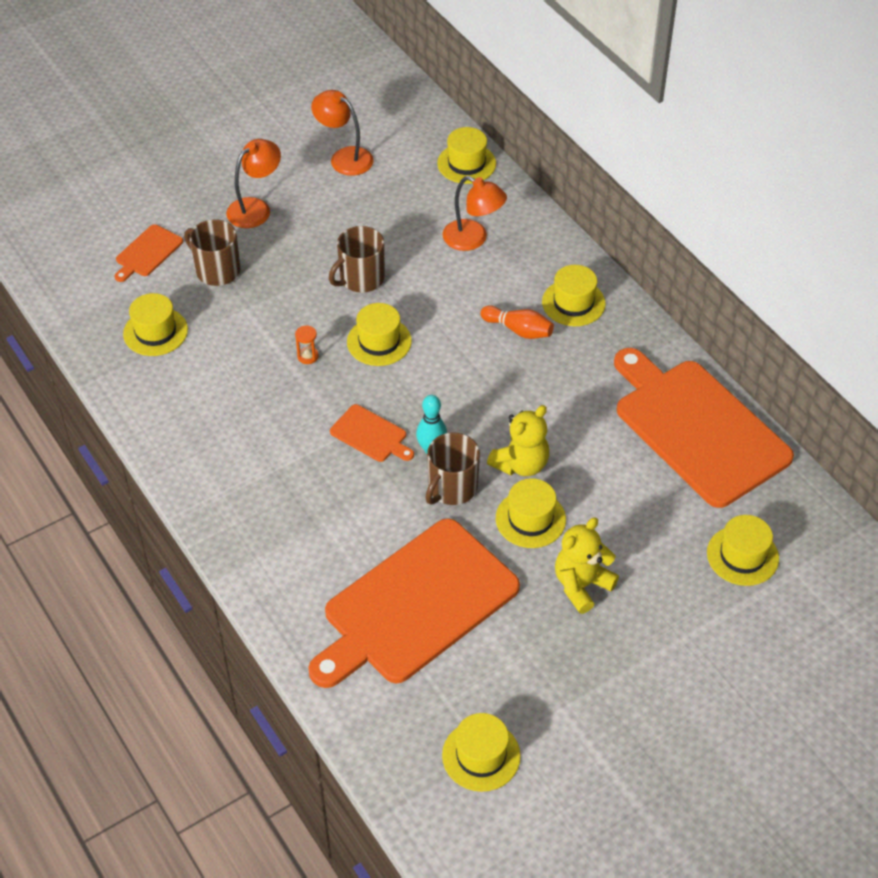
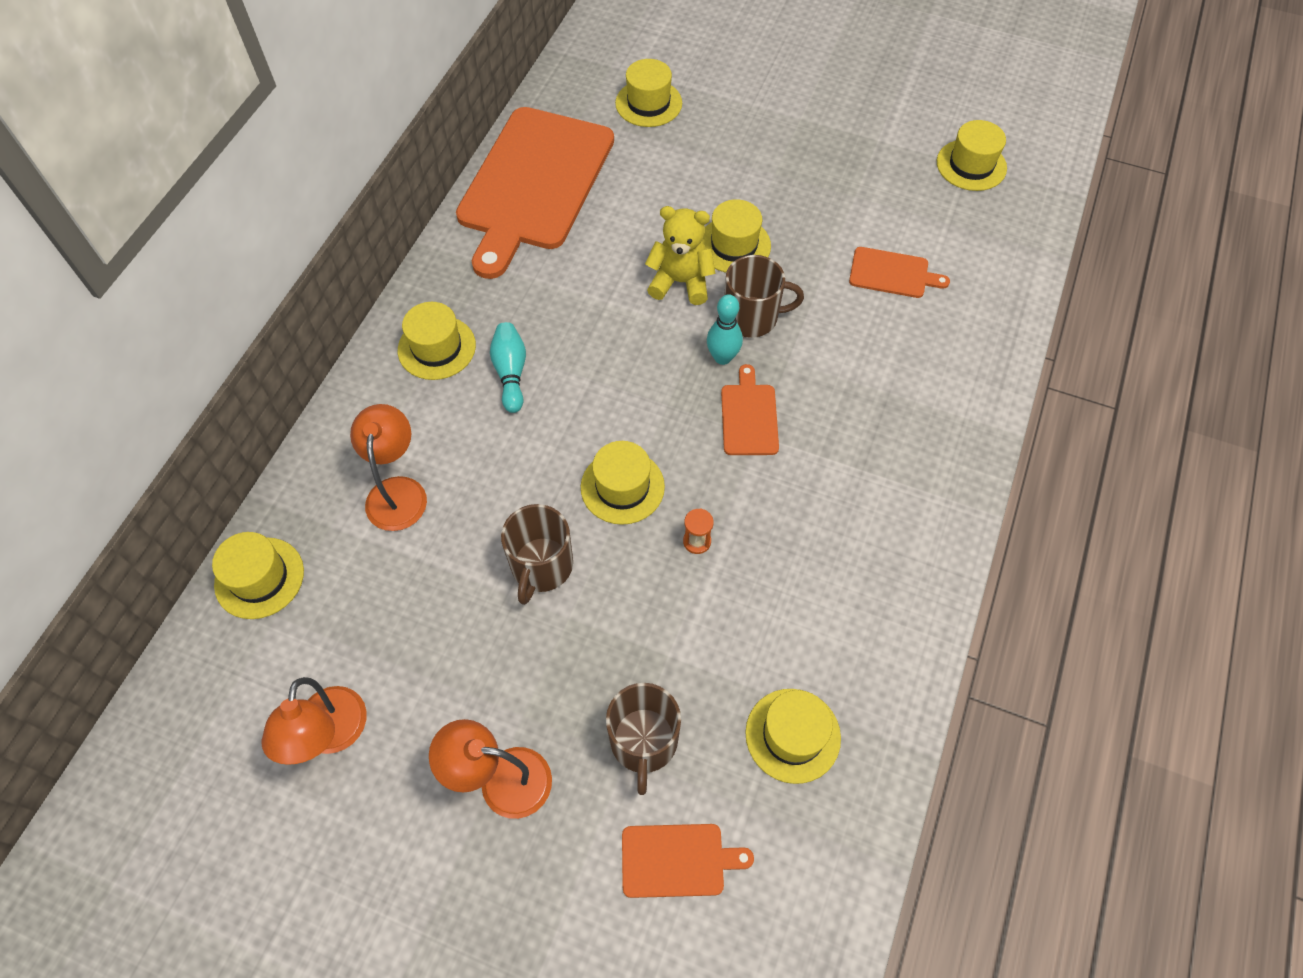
camera: 125 degrees left, 10 degrees up
orange cutting board [308,518,520,688] -> orange cutting board [849,247,950,298], size x0.42
brown mug [329,226,385,293] -> brown mug turned 90 degrees clockwise [501,504,573,605]
orange bowling pin [480,305,554,339] -> turquoise bowling pin [490,322,526,413]
yellow teddy bear [555,517,619,614] -> none

